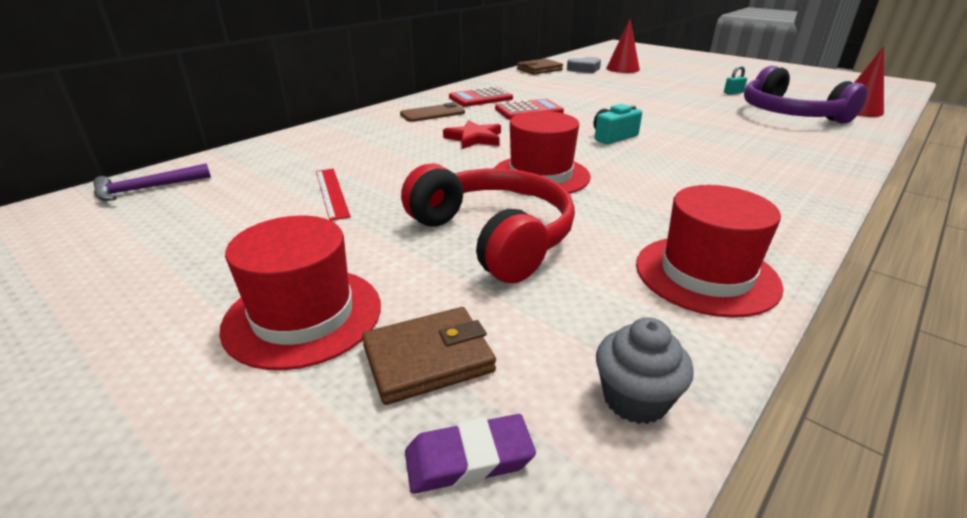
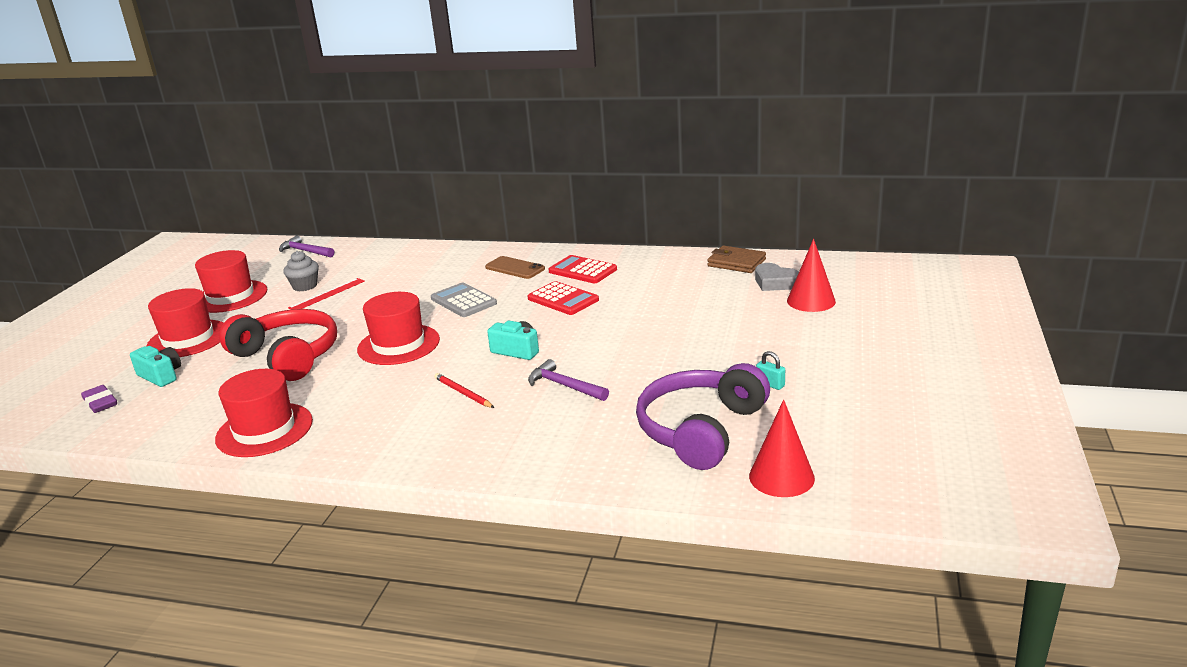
camera: 65 degrees right, 5 degrees down
brown wallet [362,307,496,405] -> turquoise camera [130,346,181,387]
red headphones [401,163,575,283] -> red headphones turned 75 degrees counterclockwise [219,309,337,381]
red star [443,120,501,149] -> grey calculator [431,283,497,317]
grey cupcake [596,317,694,424] -> grey cupcake moved to [284,251,319,291]
none -> red hat [195,250,267,313]
none -> red pencil [434,373,494,408]
none -> purple hammer [528,359,609,401]

